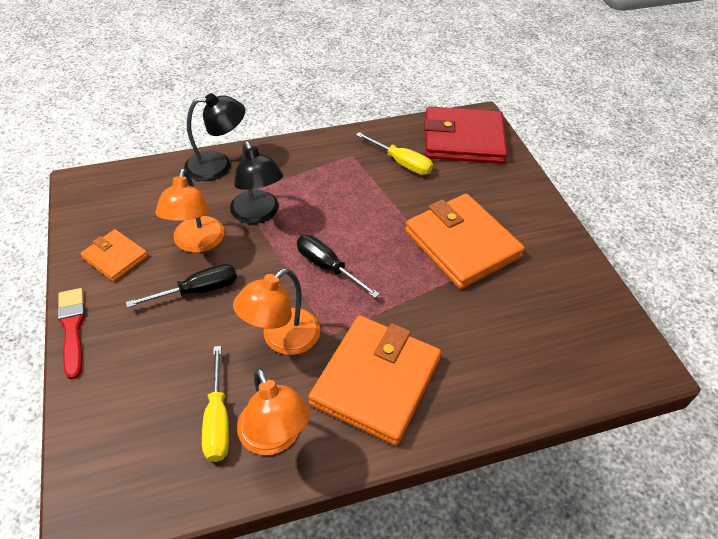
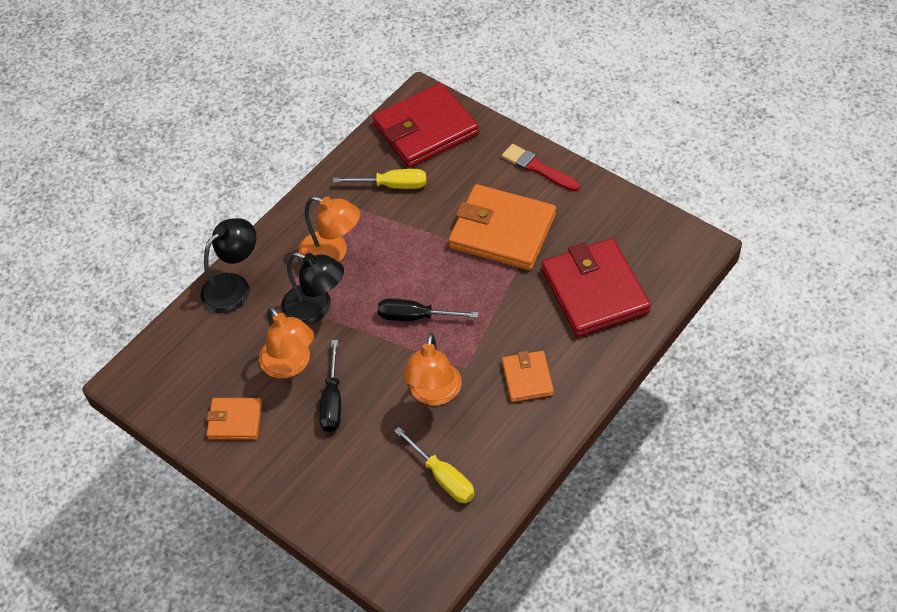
camera: 30 degrees left, 5 degrees up
red brush [57,288,85,380] -> red brush moved to [502,144,580,191]
black screwdriver [126,264,237,308] -> black screwdriver turned 150 degrees clockwise [319,340,341,432]
orange lamp [237,368,310,455] -> orange lamp moved to [299,196,360,262]
orange wallet [308,316,441,446] -> orange wallet [502,351,554,402], size x0.52
none -> red wallet [542,238,651,337]

